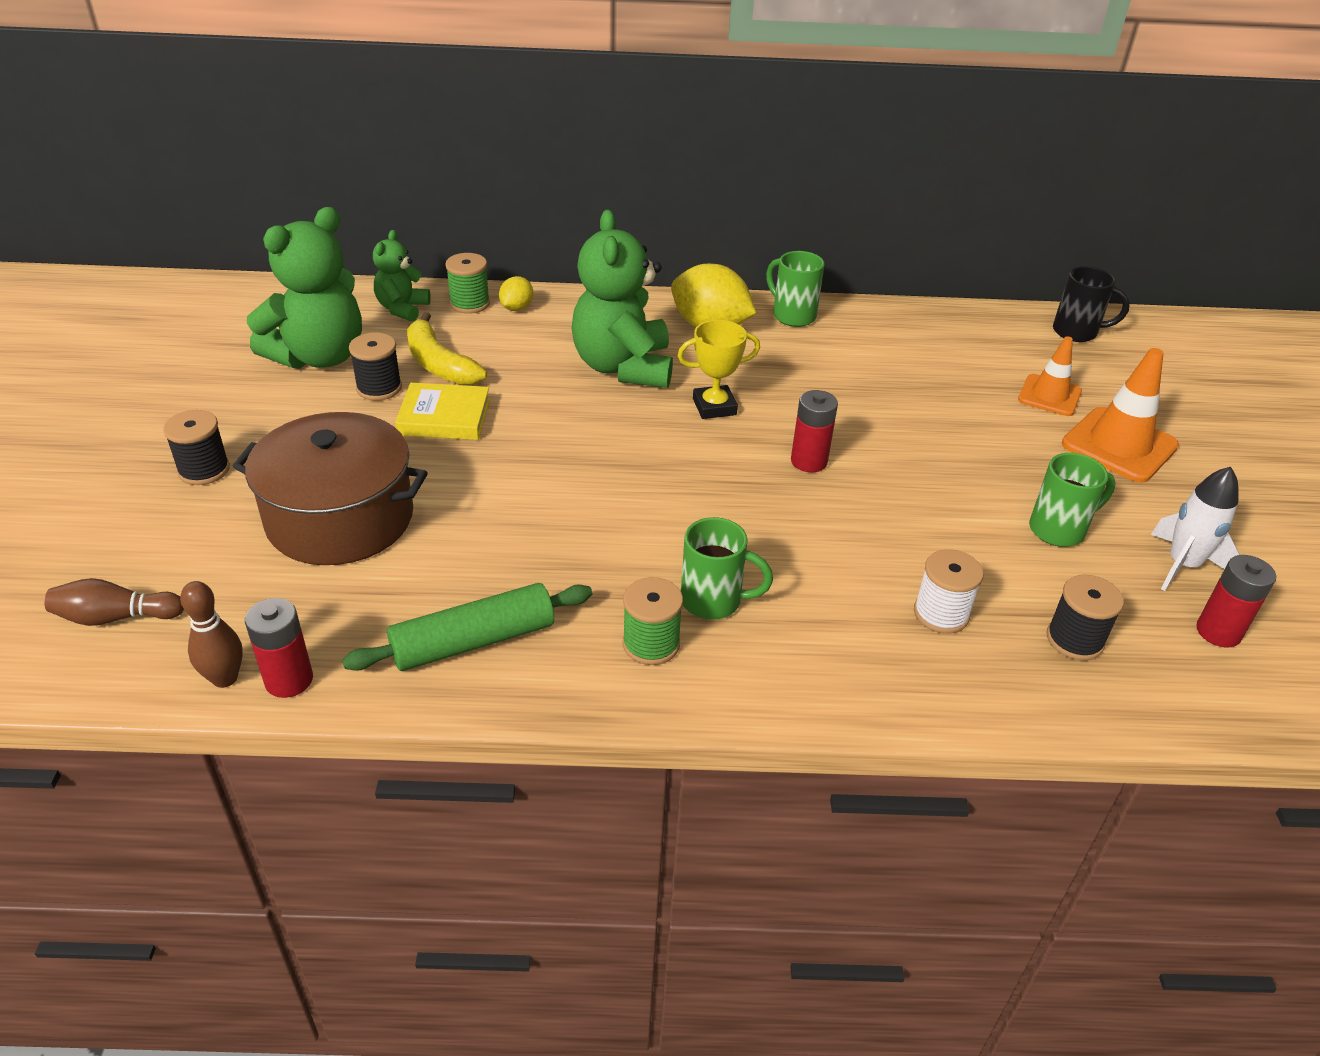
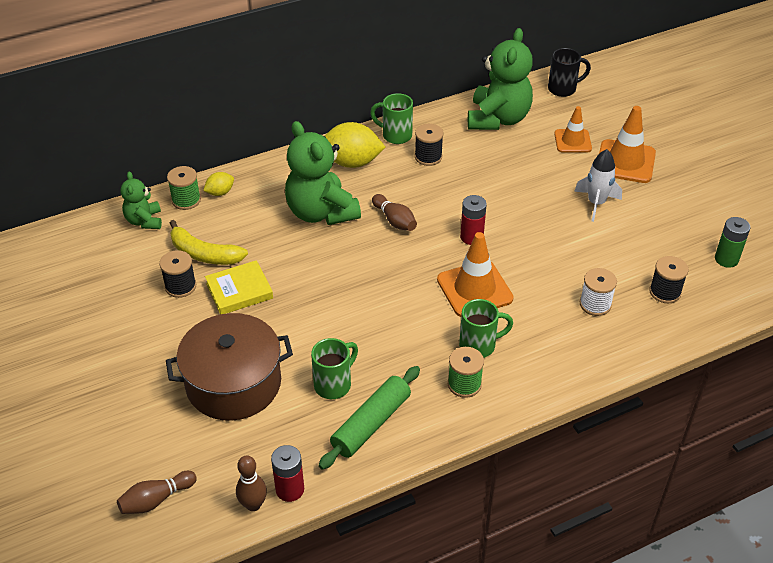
camera: 25 degrees left, 5 degrees up
black spool [163,410,230,485] -> black spool moved to [415,124,444,166]
green teddy bear [247,207,362,369] -> green teddy bear moved to [468,28,533,130]
yellow lemon [499,276,533,311] -> yellow lemon turned 60 degrees clockwise [203,172,234,196]
yellow trophy [677,320,760,419] -> brown bowling pin [372,194,417,231]
green mug [1029,453,1115,547] -> green mug moved to [311,338,358,399]
white rocket [1151,467,1240,591] -> white rocket moved to [574,149,622,222]
red battery [1196,555,1276,647] -> green battery [715,217,750,268]
none -> orange traffic cone [437,232,514,317]

